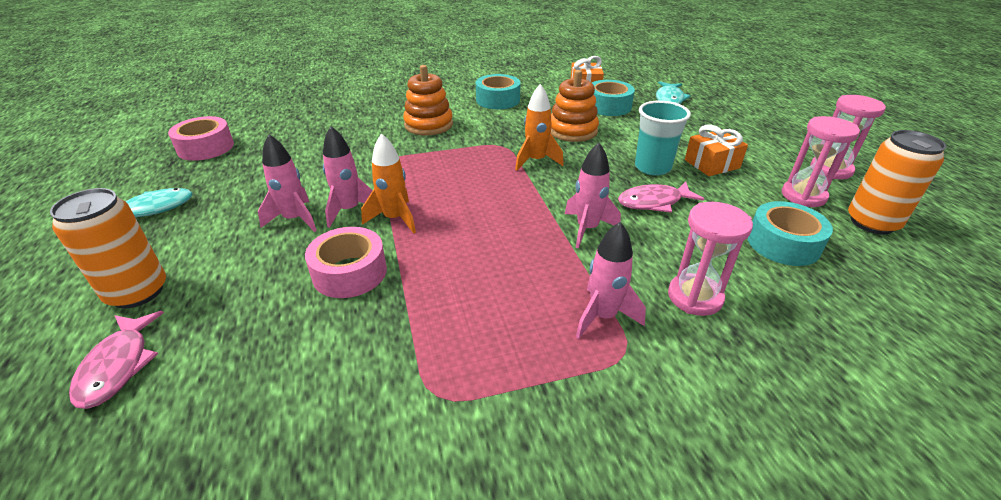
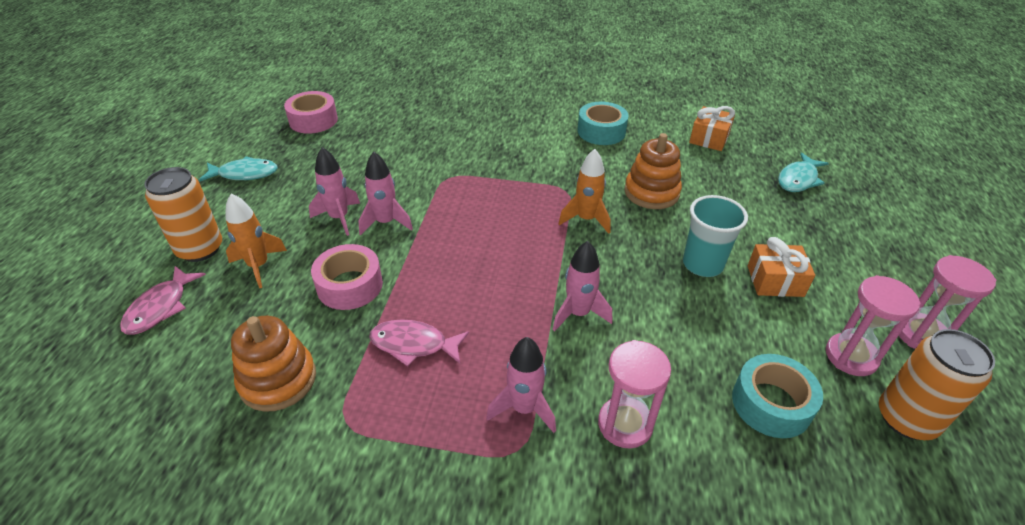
camera: 25 degrees right, 5 degrees up
orange rocket [361,133,416,234] -> orange rocket moved to [225,194,287,288]
orange stacking toy [403,65,453,135] -> orange stacking toy moved to [231,316,316,412]
turquoise tape [592,80,635,116] -> none
pink fish [618,182,704,213] -> pink fish moved to [369,320,469,367]

